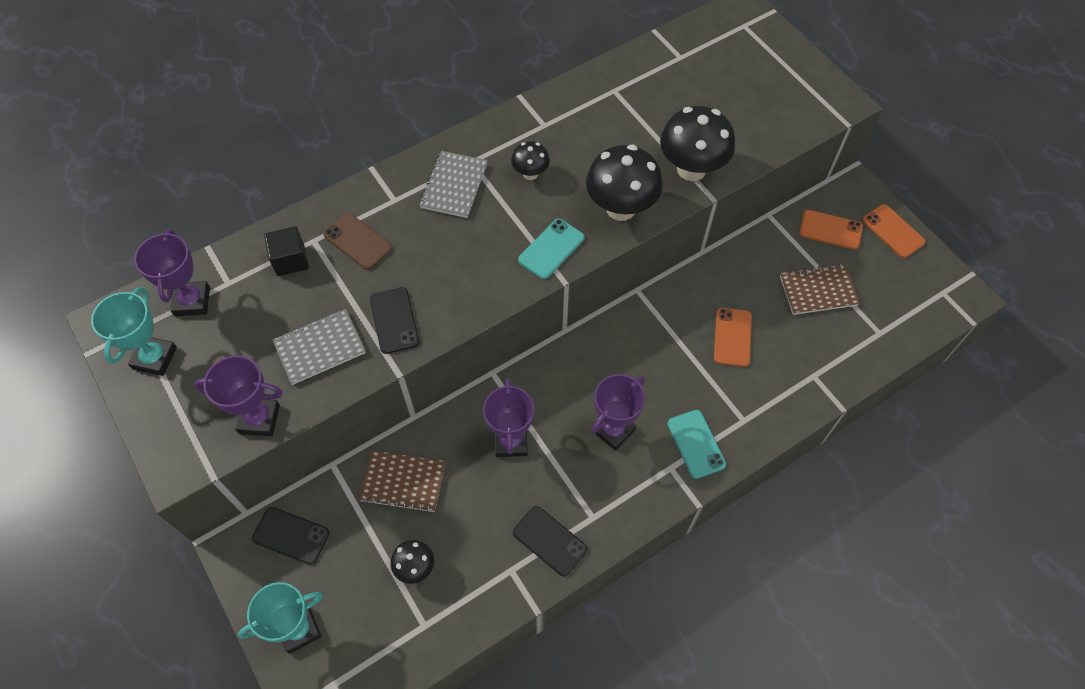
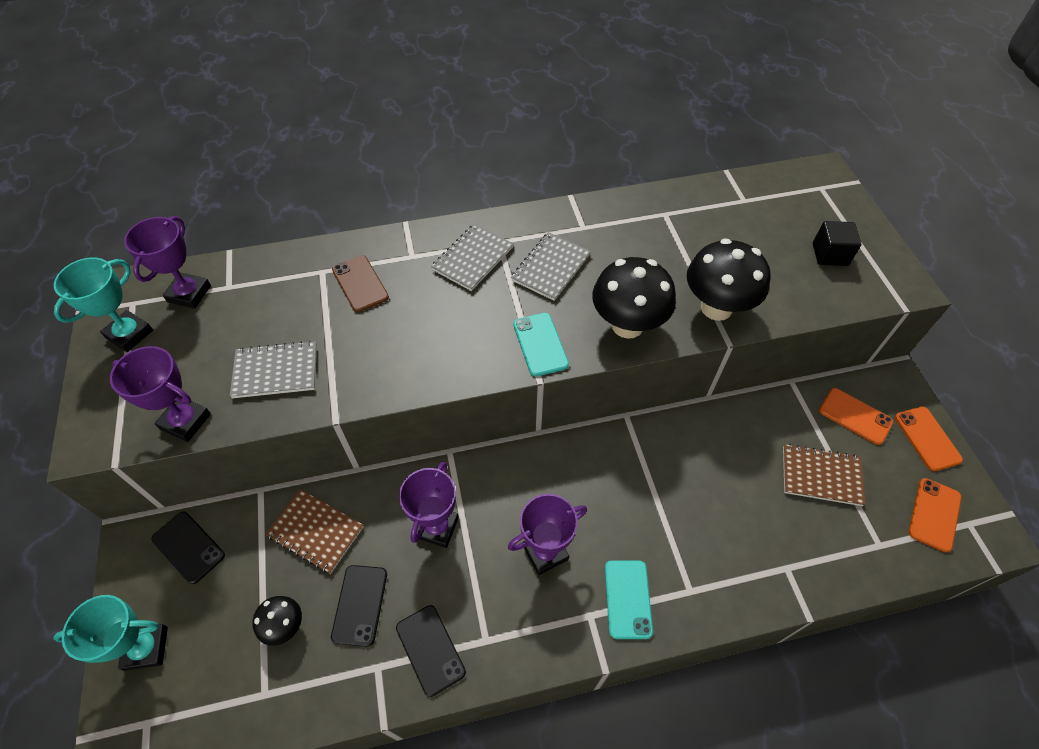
camera: 20 degrees right, 5 degrees down
black cube [264,226,309,276] -> black cube moved to [813,221,861,266]
black phone [370,287,419,354] -> black phone moved to [331,565,387,647]
black mushroom [511,141,550,180] -> grey notebook [511,232,591,301]
turquoise phone [518,219,584,279] -> turquoise phone turned 75 degrees counterclockwise [513,313,569,376]
orange phone [714,308,752,367] -> orange phone moved to [909,478,962,553]

